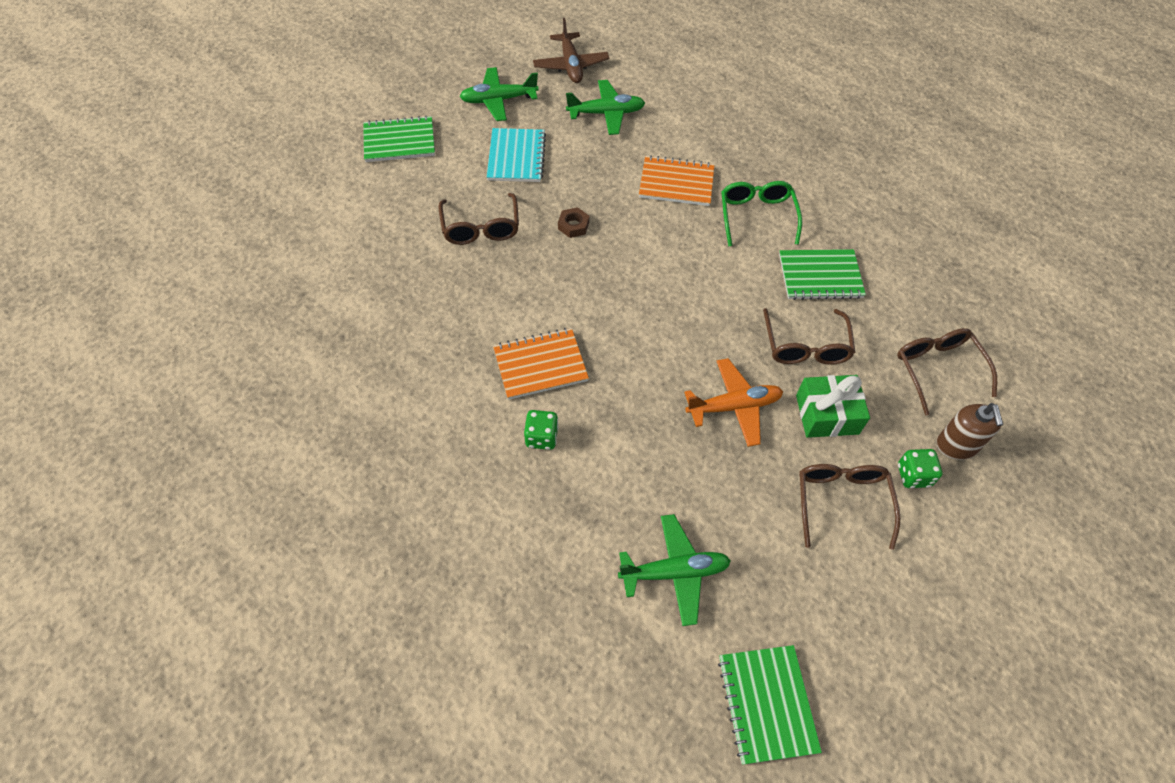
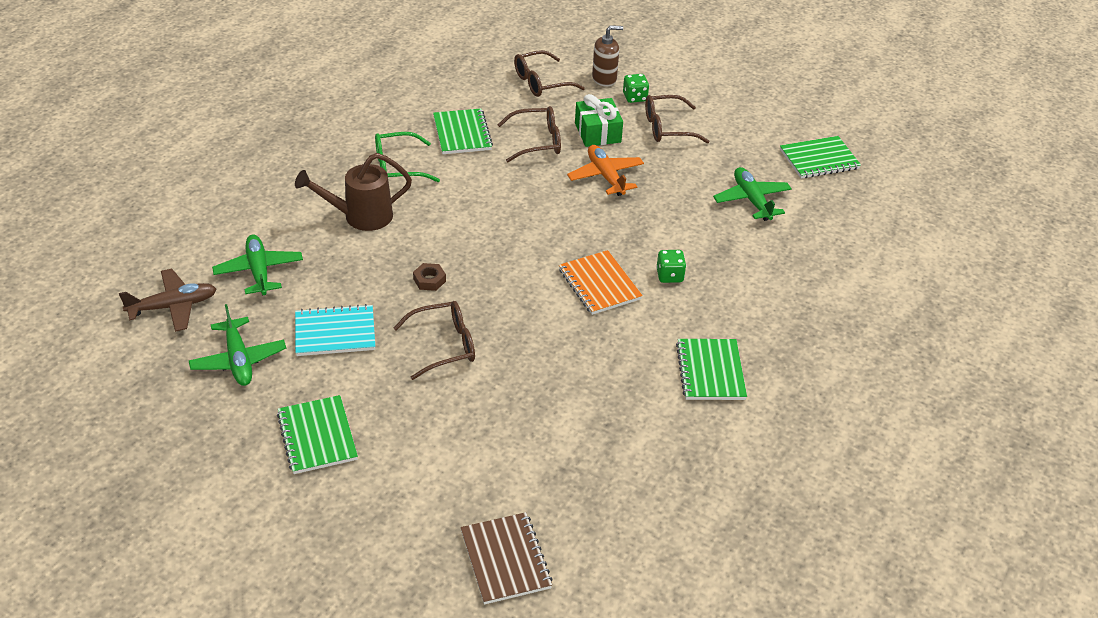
camera: 100 degrees left, 15 degrees down
orange notebook [639,155,715,206] -> brown watering can [295,153,412,231]
none -> brown notebook [460,512,553,605]
none -> green notebook [676,339,747,400]

